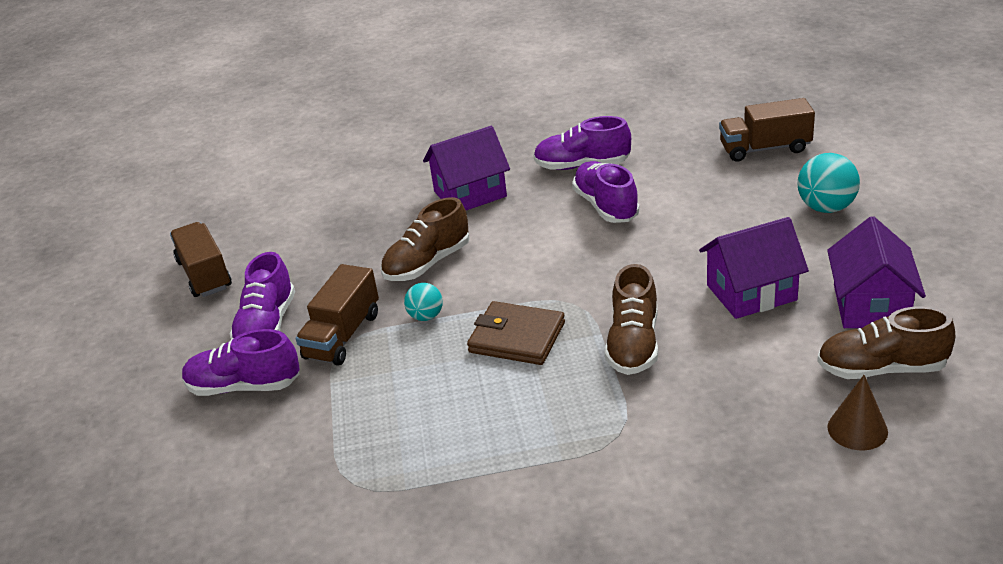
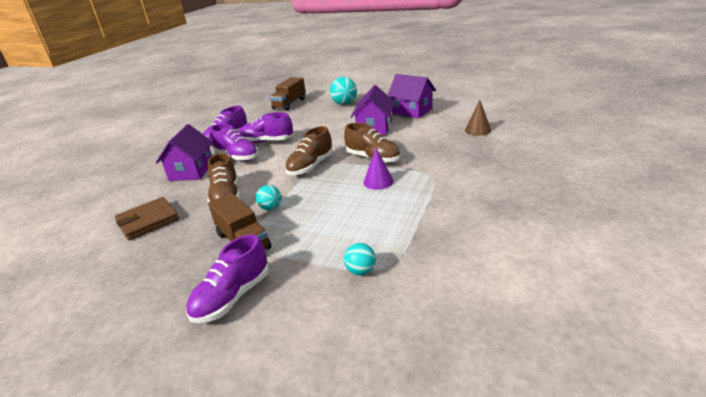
camera: 60 degrees left, 5 degrees down
brown truck [170,222,232,297] -> none
purple shoe [229,252,295,339] -> purple shoe moved to [210,124,259,161]
brown wallet [467,301,565,365] -> brown wallet moved to [115,197,179,240]
brown shoe [817,306,956,379] -> brown shoe moved to [285,126,333,176]
none -> turquoise ball [344,243,376,275]
none -> purple cone [364,148,394,190]

